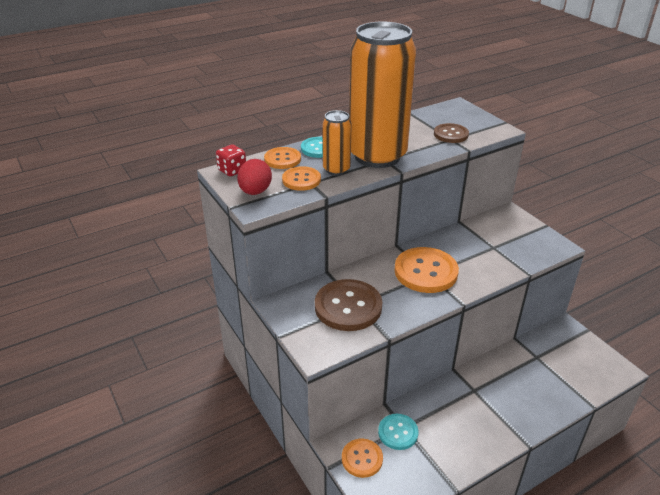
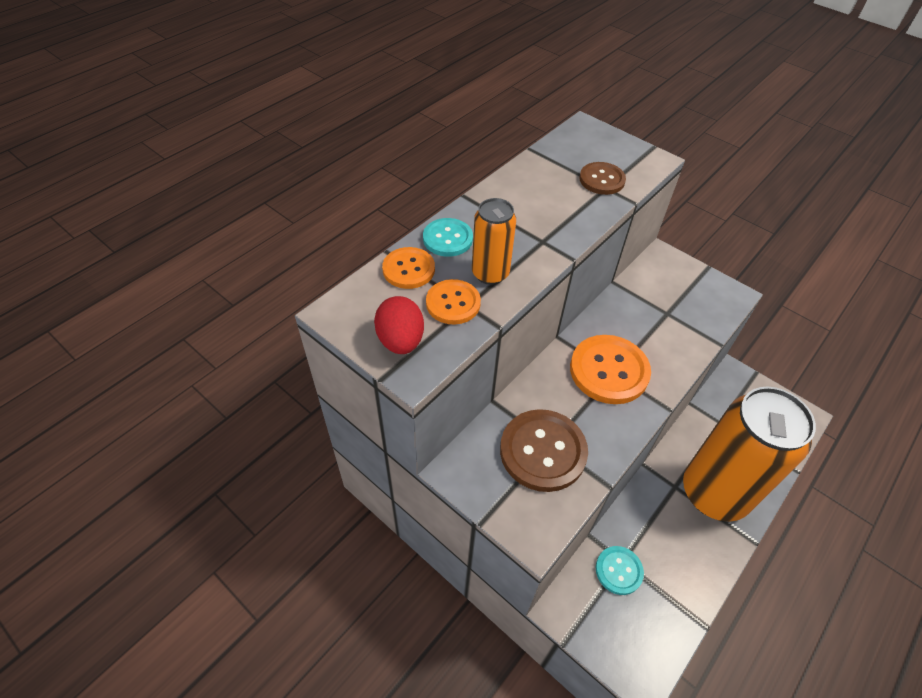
camera: 20 degrees left, 15 degrees up
red dice [216,144,246,176] -> none
orange button [342,439,383,478] -> none
orange can [349,22,416,168] -> orange can moved to [683,387,816,522]

